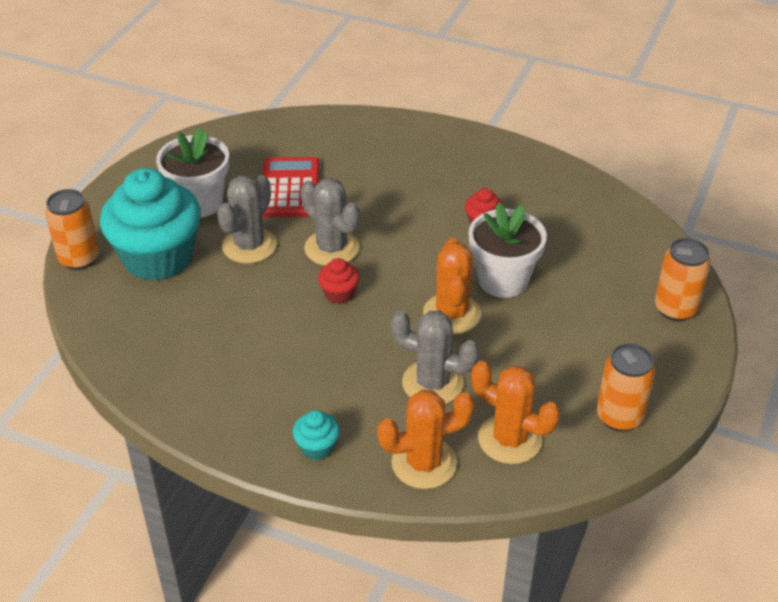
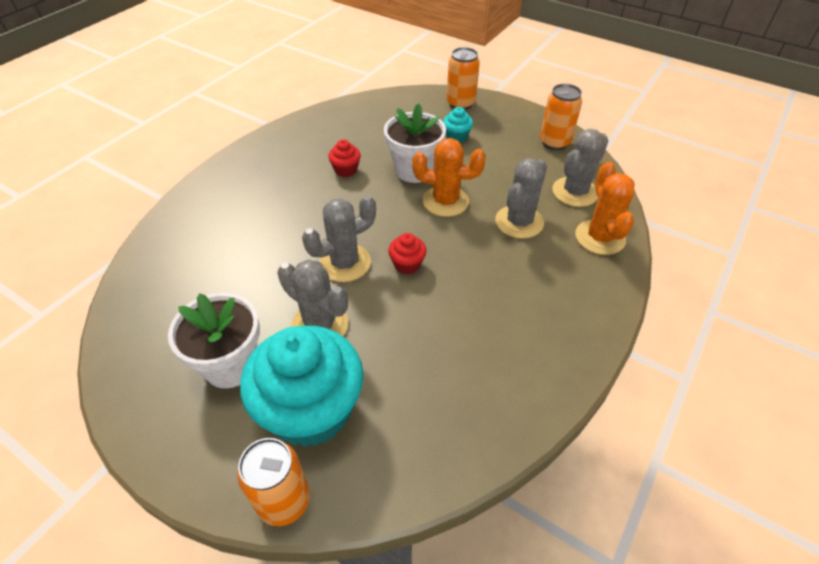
camera: 80 degrees left, 5 degrees up
red calculator [262,157,319,217] -> none
turquoise cupcake [293,410,340,460] -> turquoise cupcake moved to [443,107,473,143]
orange cactus [471,361,560,464] -> grey cactus [552,129,608,207]

